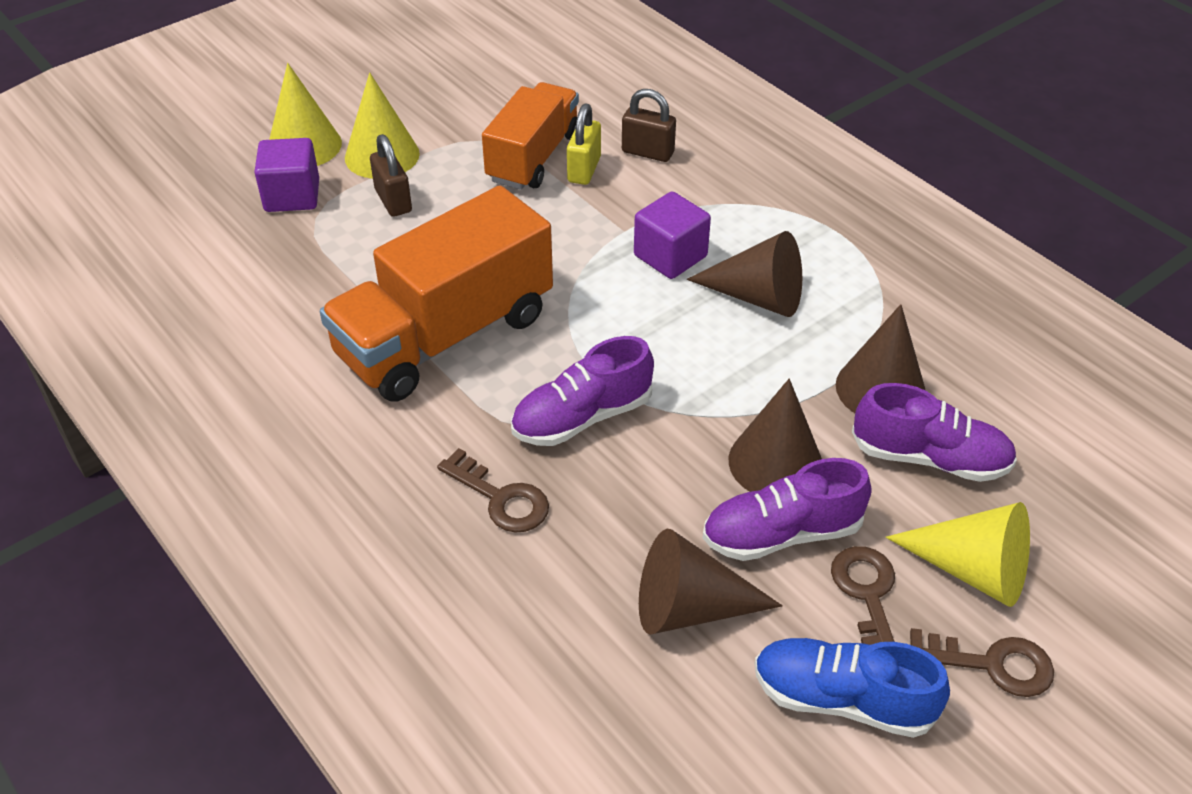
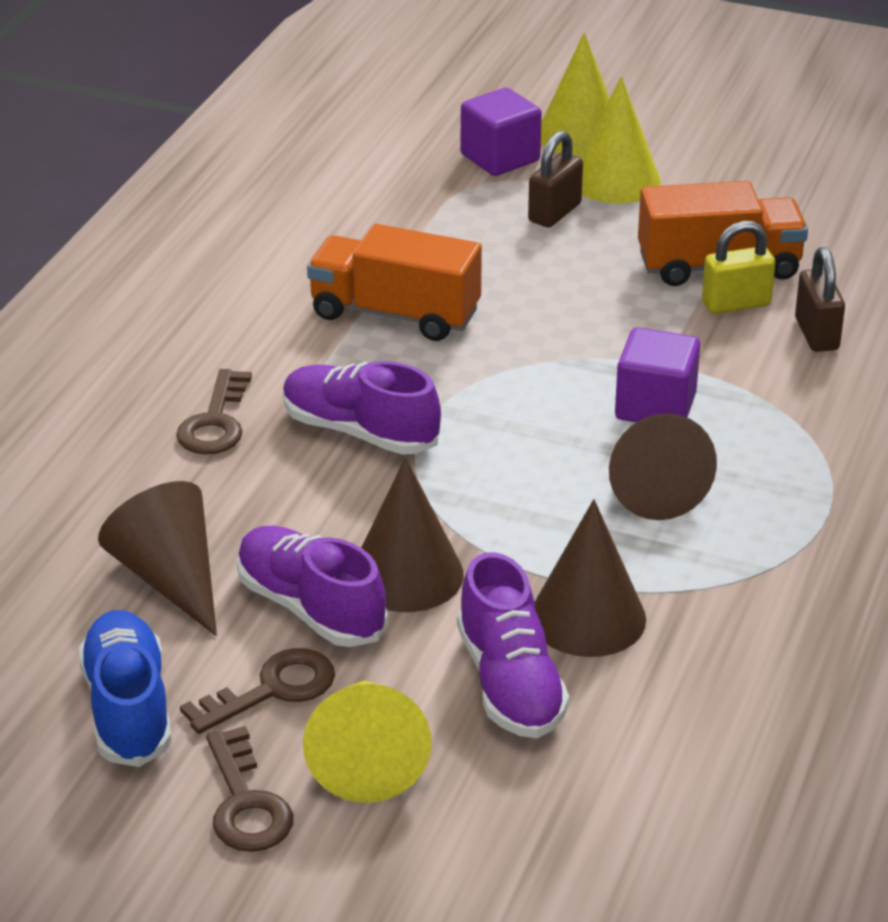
camera: 60 degrees right, 10 degrees down
orange truck [320,185,553,402] -> orange truck [307,224,482,341], size x0.65

